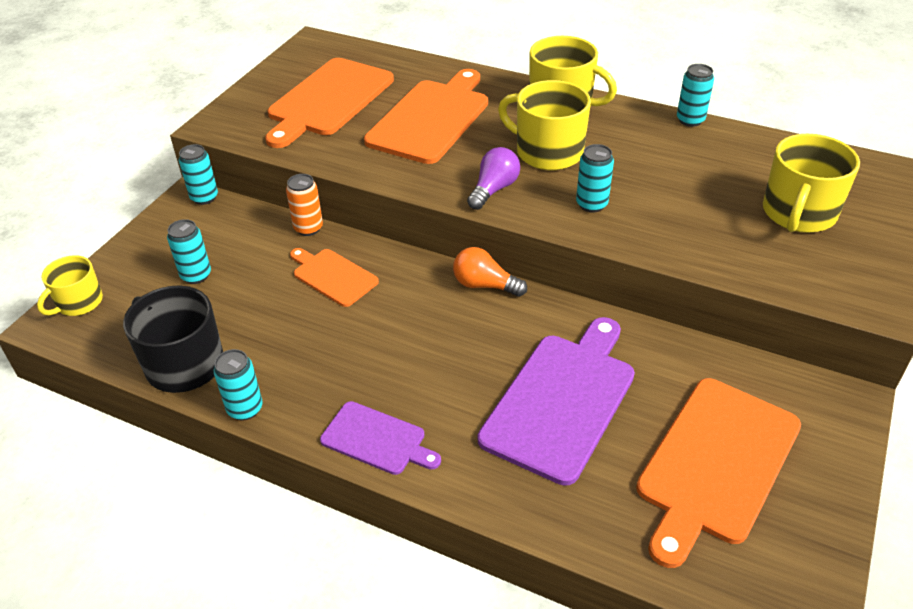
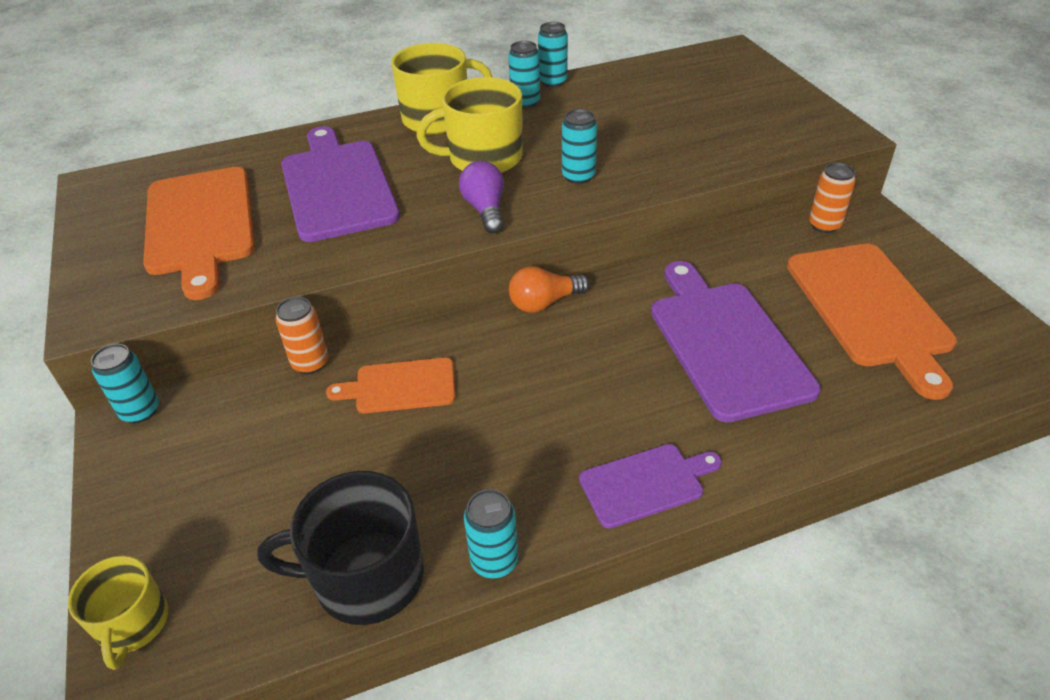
camera: 45 degrees left, 0 degrees up
turquoise can [167,219,211,284] -> turquoise can moved to [508,41,540,108]
orange cutting board [364,69,488,164] -> purple cutting board [281,126,400,242]
yellow mug [763,134,860,233] -> none
none -> orange can [809,163,856,233]

